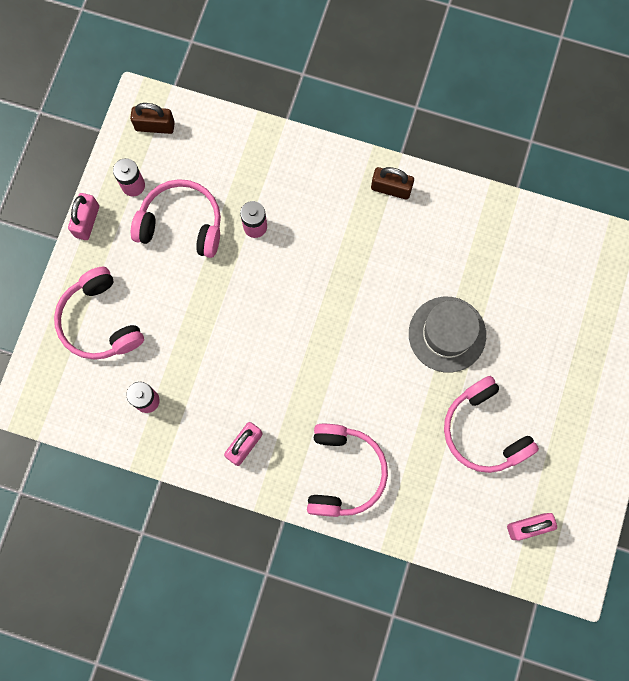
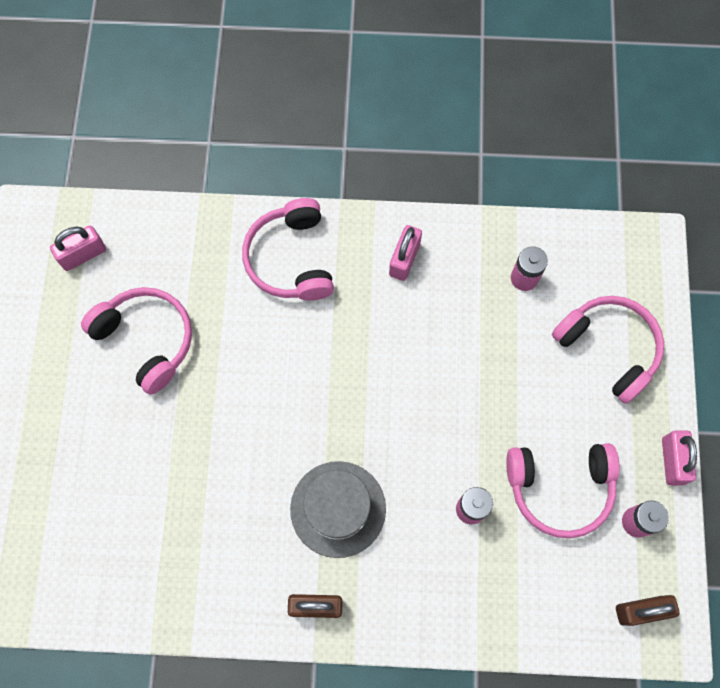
camera: 165 degrees right, 5 degrees down
grey hat [409,297,486,373] -> grey hat moved to [290,461,386,558]

